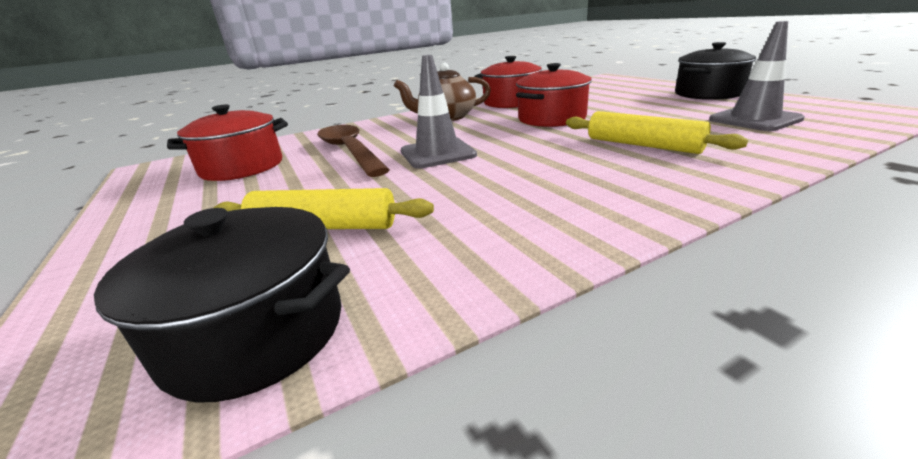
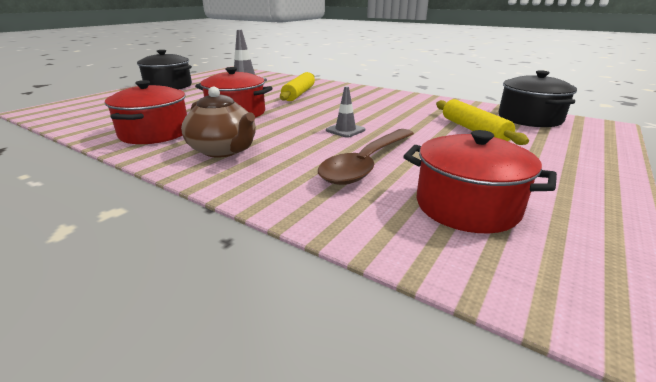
camera: 120 degrees left, 0 degrees up
grey traffic cone [401,55,477,168] -> grey traffic cone [326,86,365,138], size x0.59

